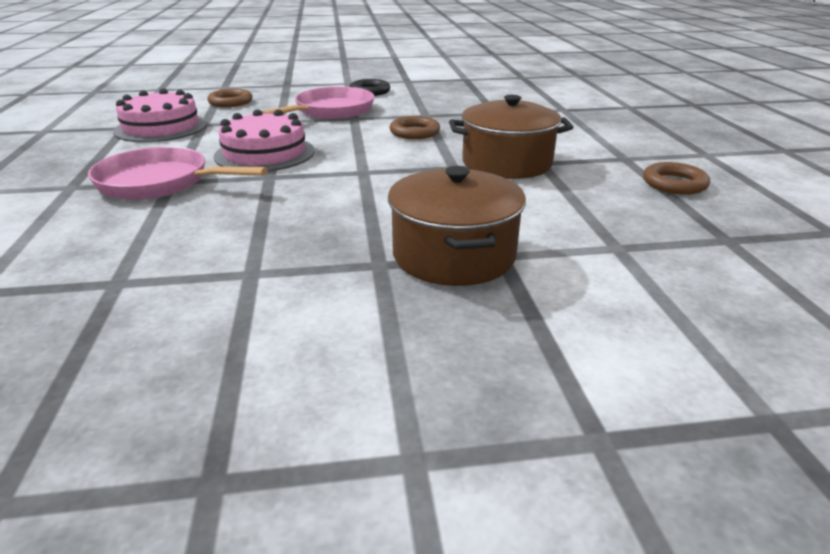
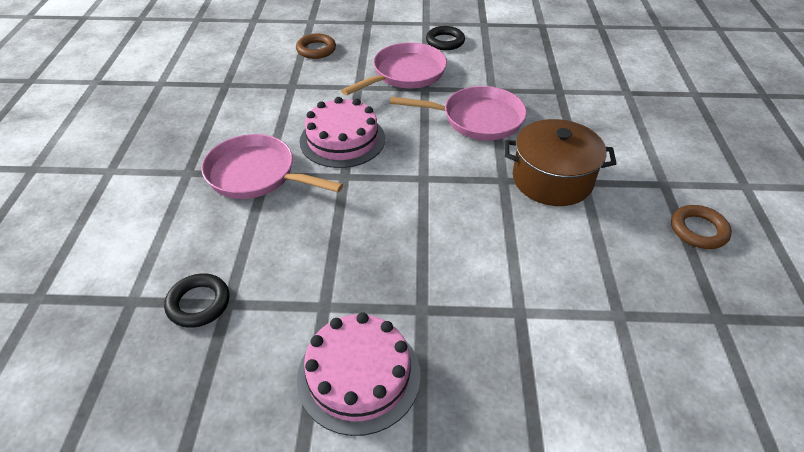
camera: 10 degrees right, 15 degrees up
pink cake [113,88,207,142] -> pink cake moved to [297,312,421,436]
brown pot [388,166,526,286] -> none
brown ring [390,116,440,139] -> pink pan [390,86,527,140]
none -> black ring [164,273,229,328]

